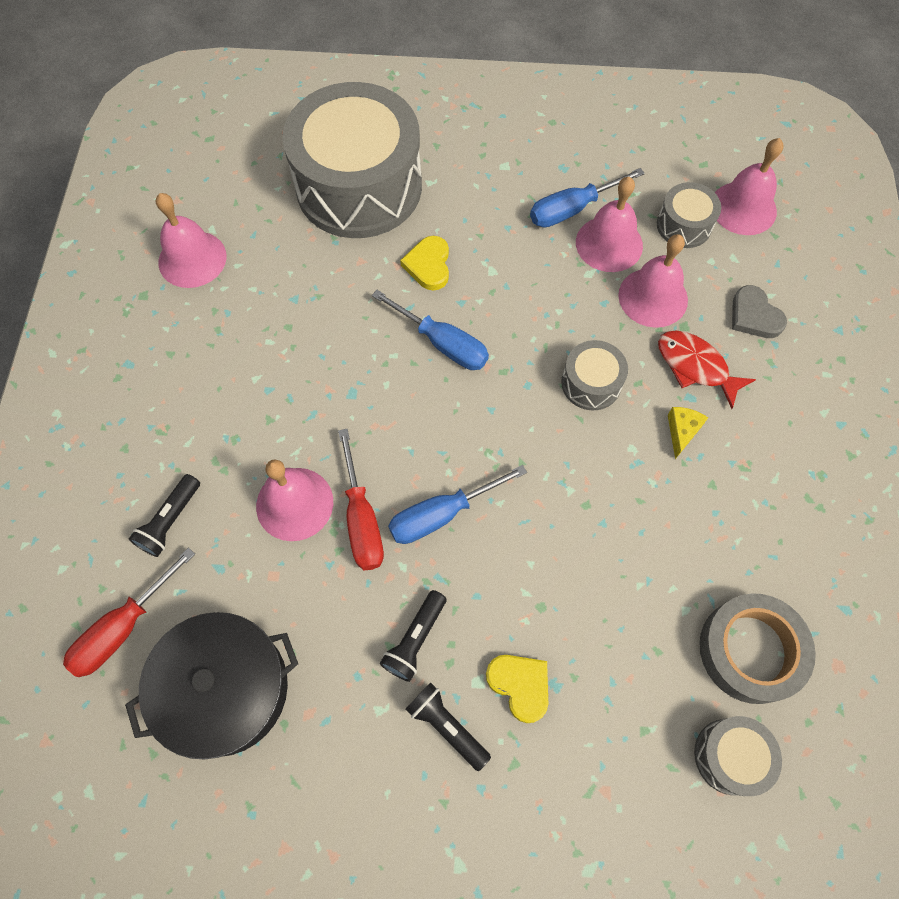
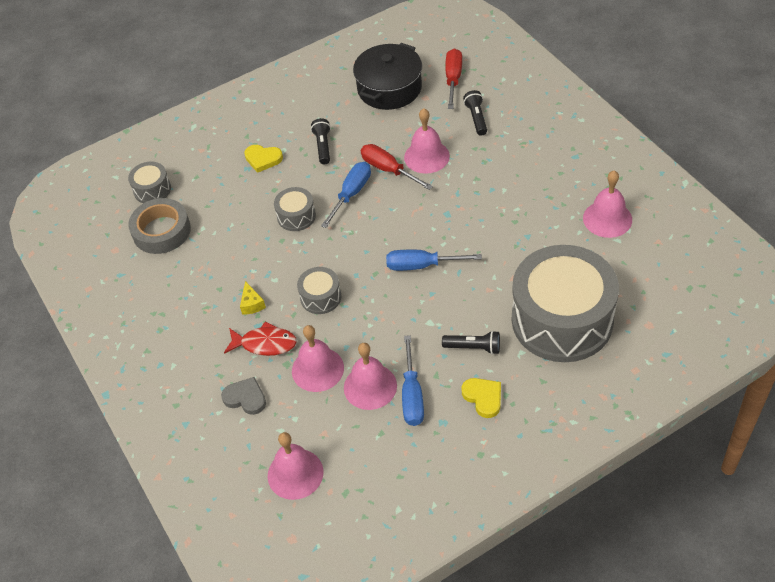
camera: 150 degrees right, 15 degrees down
yellow heart [400,236,449,290] -> yellow heart moved to [461,378,501,418]
black flashlight [406,682,491,771] -> black flashlight moved to [442,331,500,355]
blue screwdriver [530,168,645,227] -> blue screwdriver turned 150 degrees clockwise [402,335,424,426]
grey drum [657,182,721,248] -> grey drum moved to [274,187,316,231]

